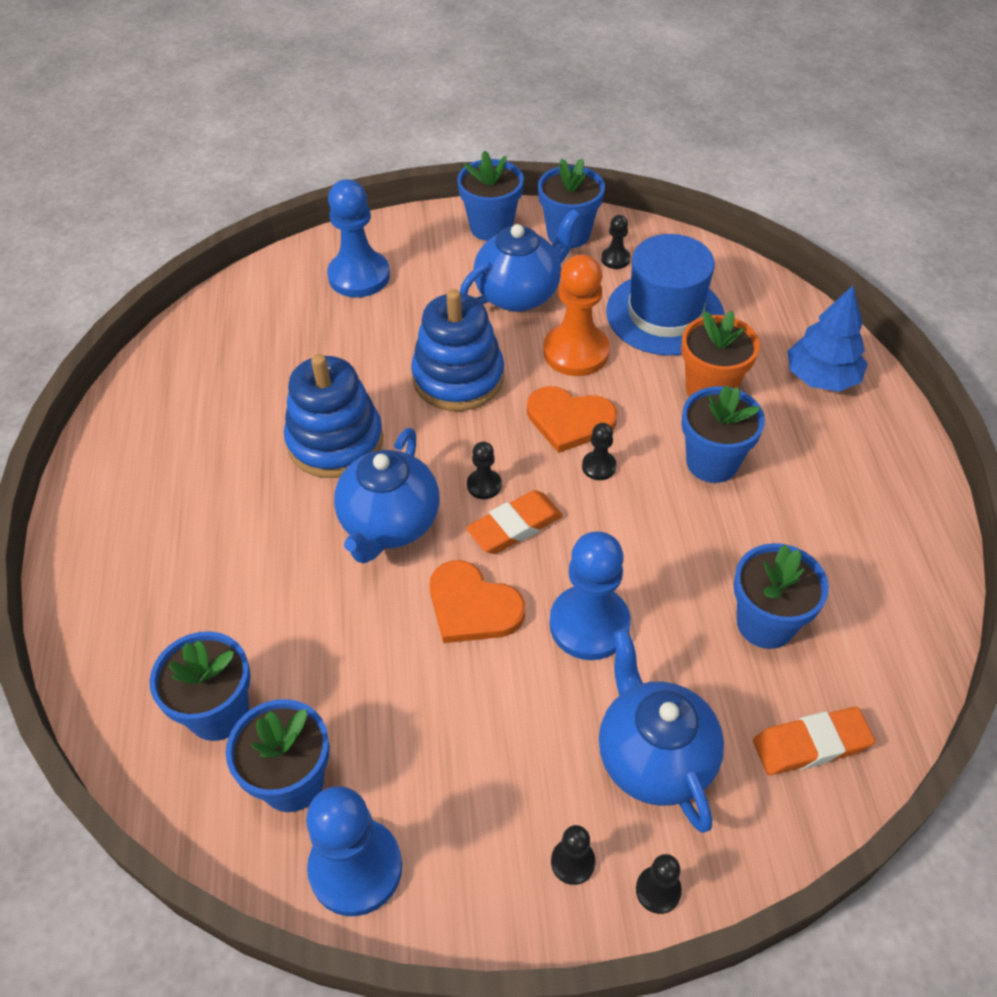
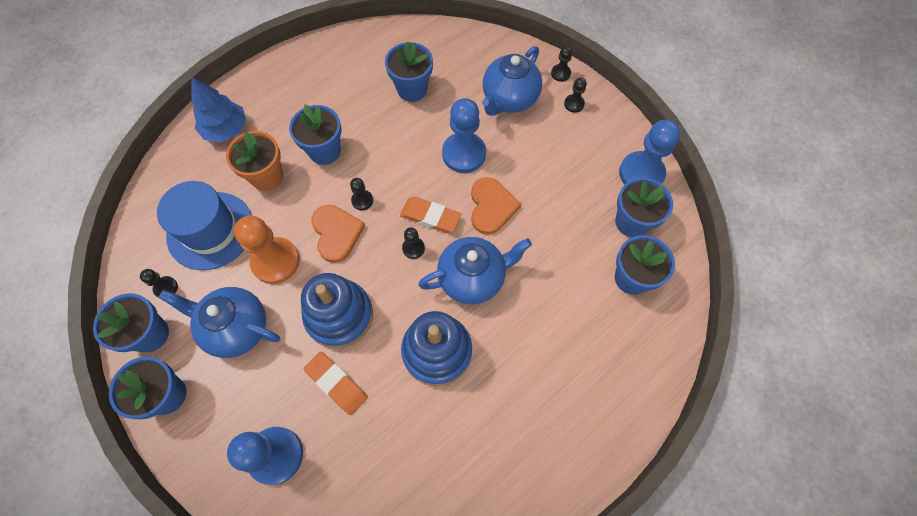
camera: 125 degrees left, 15 degrees up
orange eraser [753,707,875,775] -> orange eraser moved to [303,352,368,415]

